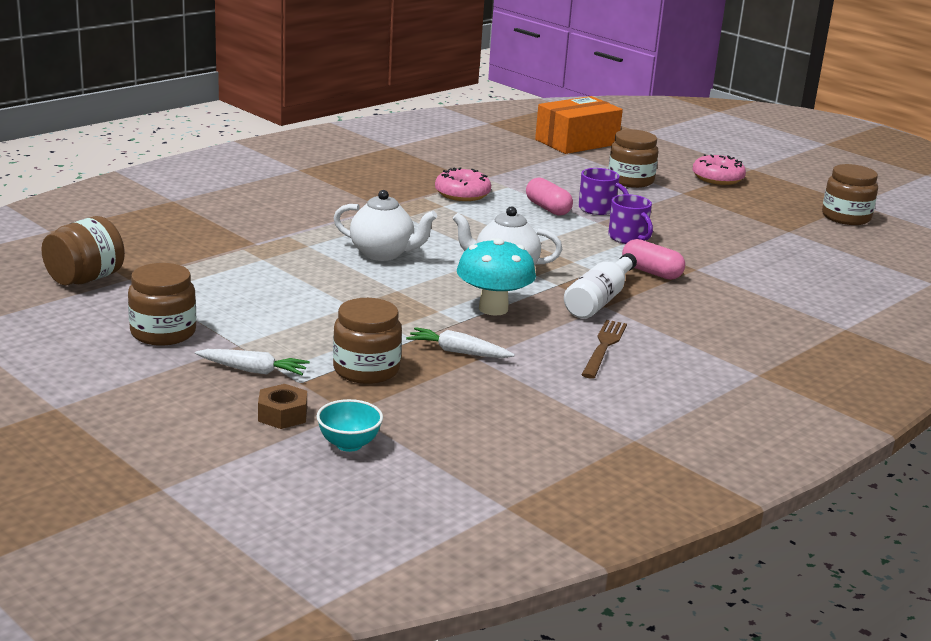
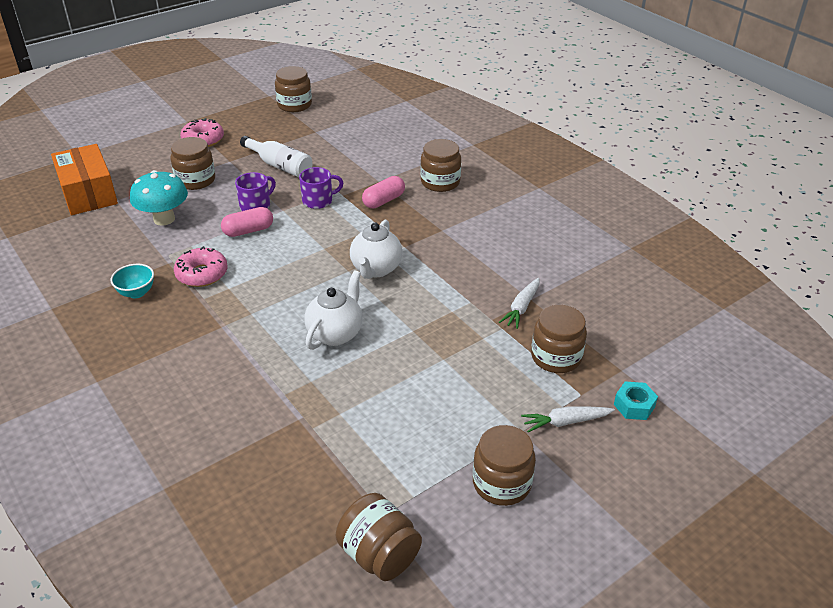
camera: 80 degrees left, 15 degrees up
white carrot [195,349,310,375] -> white carrot turned 120 degrees counterclockwise [521,406,615,433]
brown nut [258,384,307,429] -> turquoise nut [614,381,658,420]
turquoise bowl [317,399,383,452] -> turquoise bowl moved to [111,264,154,298]
turquoise mushroom [457,238,536,316] -> turquoise mushroom moved to [130,170,188,226]
white bottle [564,253,637,319] -> white bottle moved to [240,136,312,177]
brown fork [581,320,627,379] -> none
none -> brown jar [420,139,461,192]

